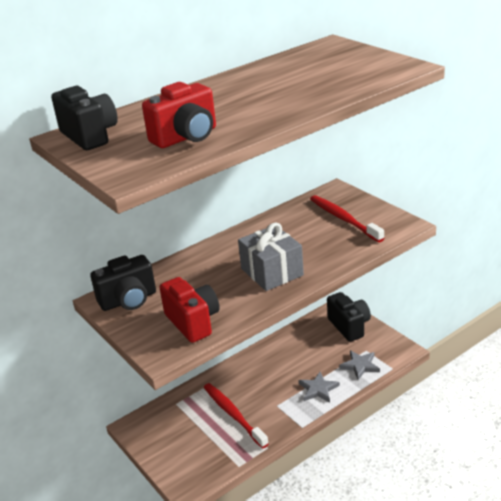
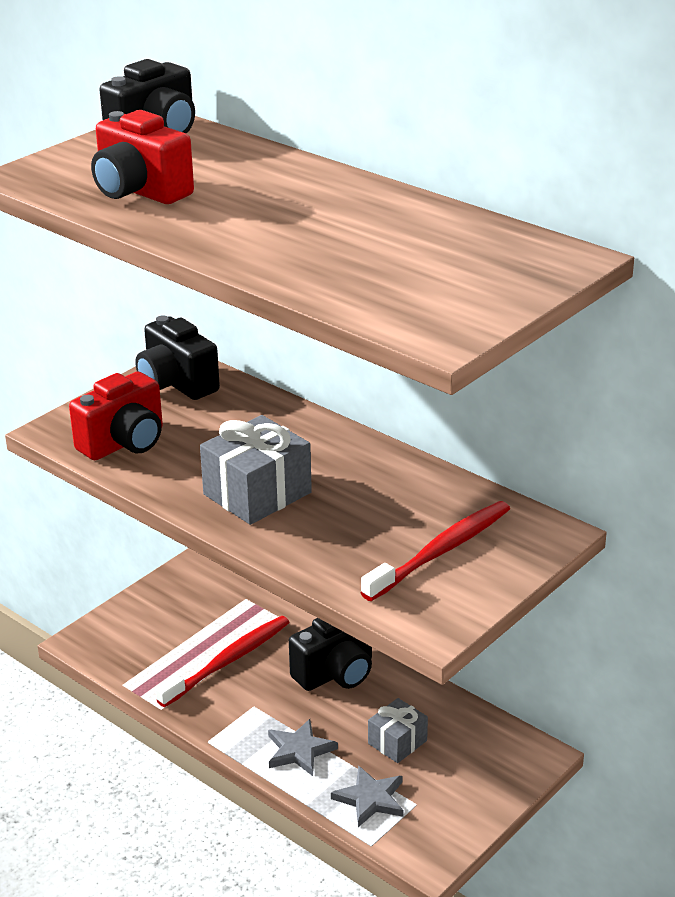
camera: 75 degrees right, 0 degrees up
black camera [327,292,371,342] -> black camera moved to [289,618,372,691]
none -> grey gift [368,698,428,763]

